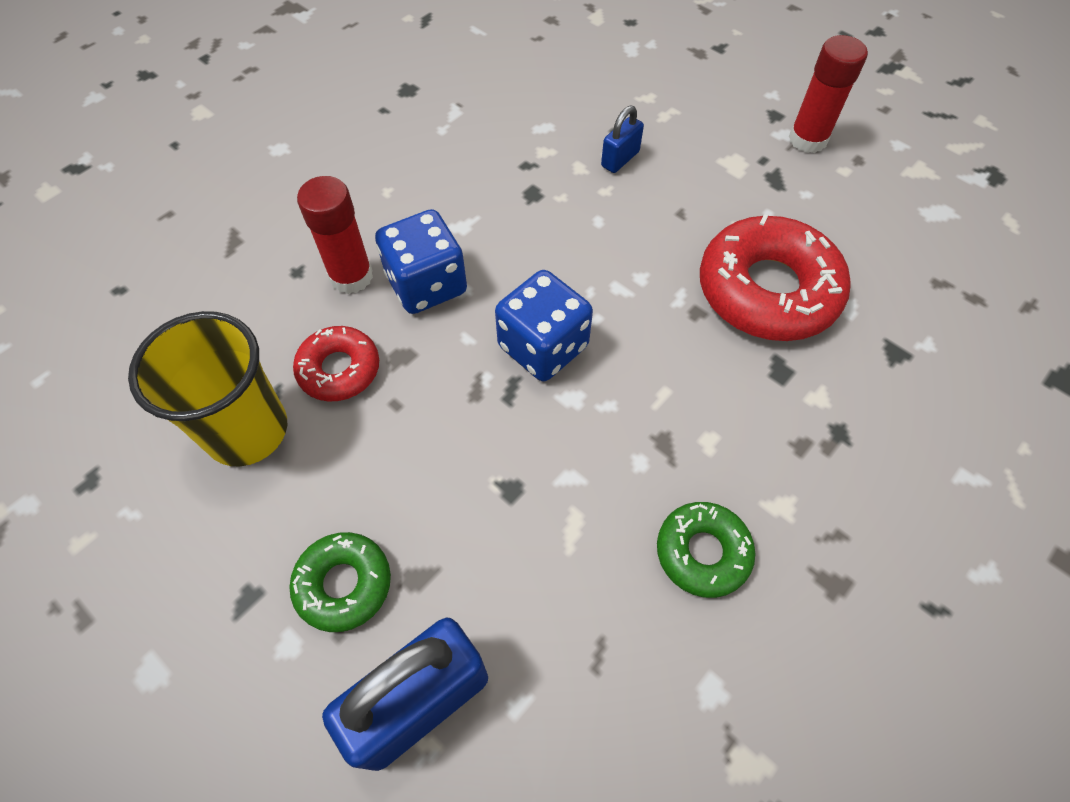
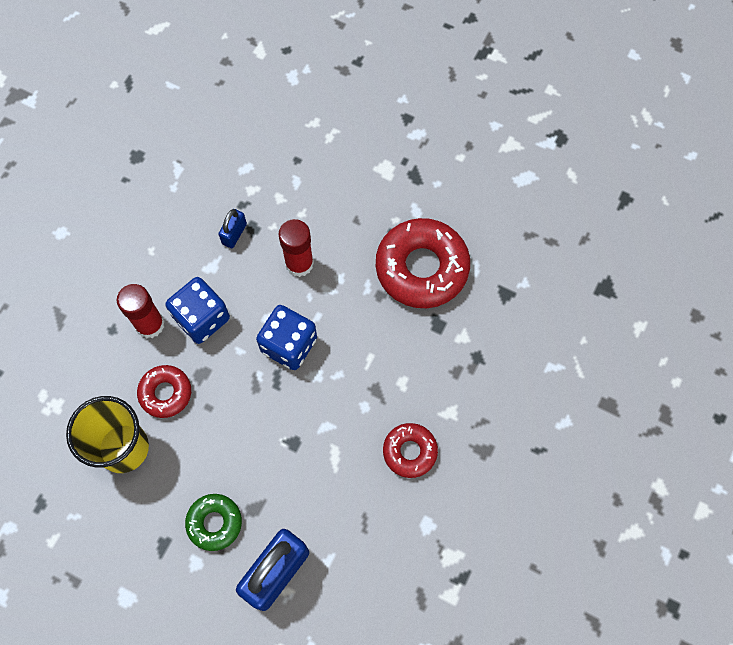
camera: 15 degrees left, 10 degrees up
blue padlock [601,106,644,173] -> blue padlock moved to [218,209,247,248]
green donut [657,502,755,598] -> red donut [383,423,438,478]
red glue stick [789,35,868,153] -> red glue stick moved to [278,219,314,277]

